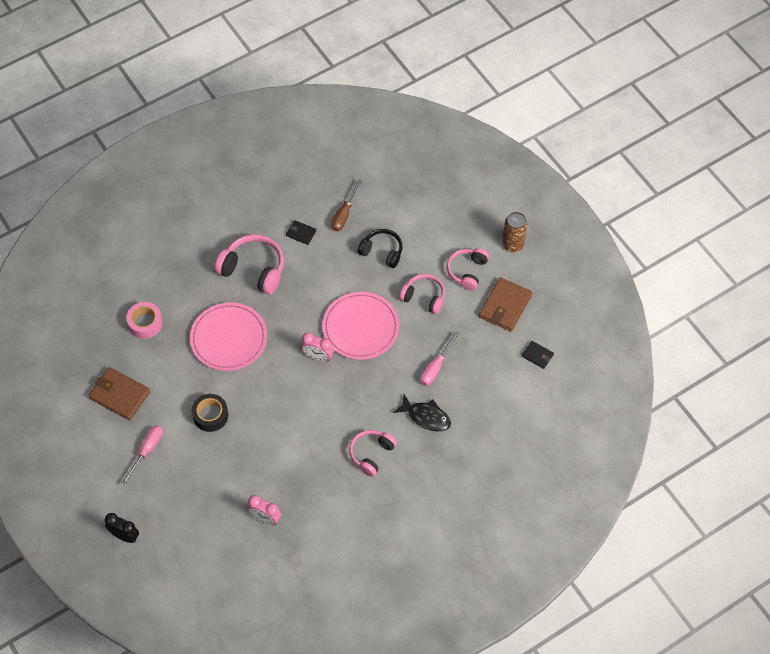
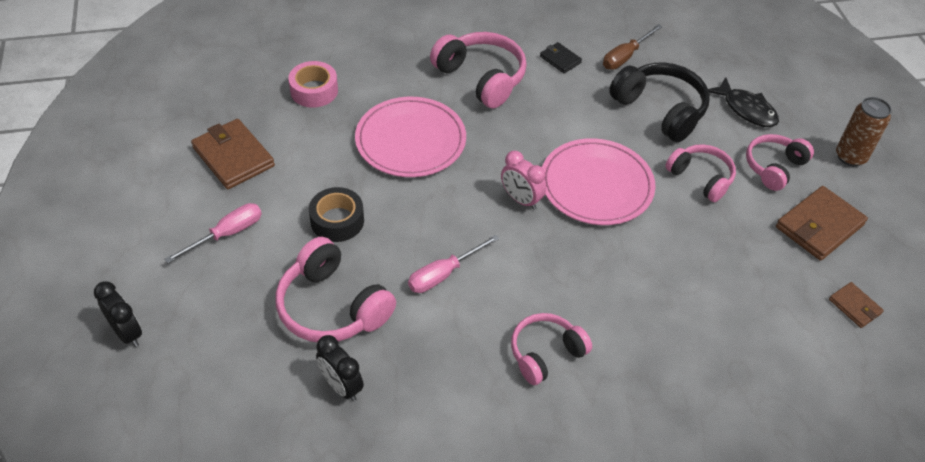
camera: 20 degrees right, 10 degrees down
pink clock [248,495,281,525] -> black clock [316,335,364,401]
black headphones [358,229,403,268] -> black headphones [609,62,710,142], size x1.52
black fish [393,394,451,431] -> black fish moved to [708,77,779,127]
pink screwdriver [420,331,459,386] -> pink screwdriver moved to [408,235,499,293]
black wallet [522,341,554,369] -> brown wallet [829,282,884,328]
none -> pink headphones [276,237,396,342]

